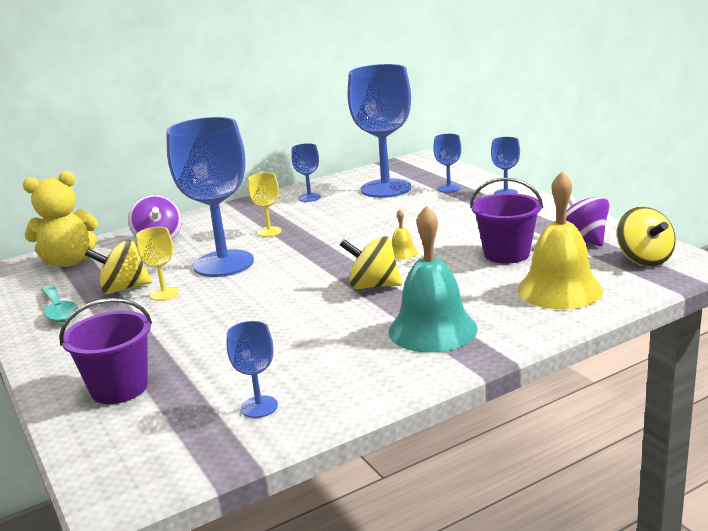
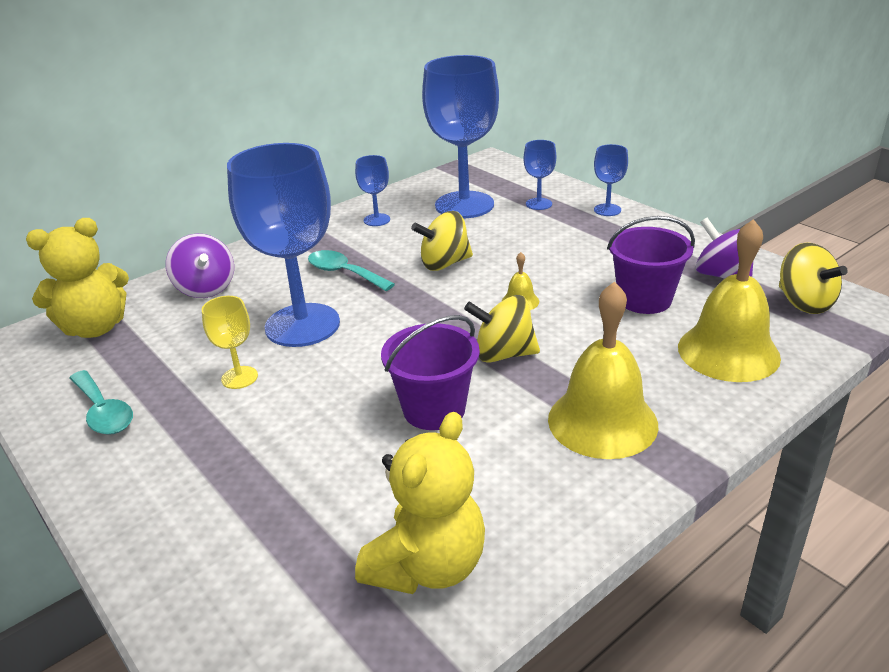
camera: 10 degrees left, 10 degrees up
purple bucket [59,298,152,404] -> purple bucket moved to [381,315,480,430]
yellow spinning top [85,240,152,294] -> yellow spinning top moved to [411,211,473,271]
blue goblet [227,321,278,418] -> yellow teddy bear [355,412,485,594]
yellow goblet [248,173,282,237] -> turquoise spoon [308,250,395,291]
turquoise bell [389,205,477,353] -> yellow bell [548,282,658,459]

